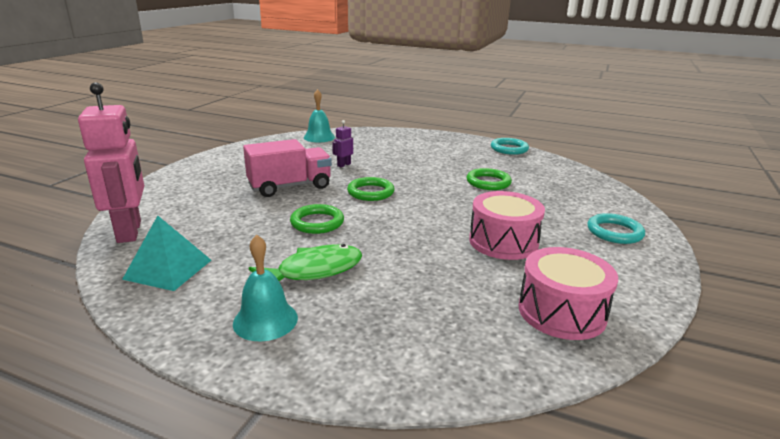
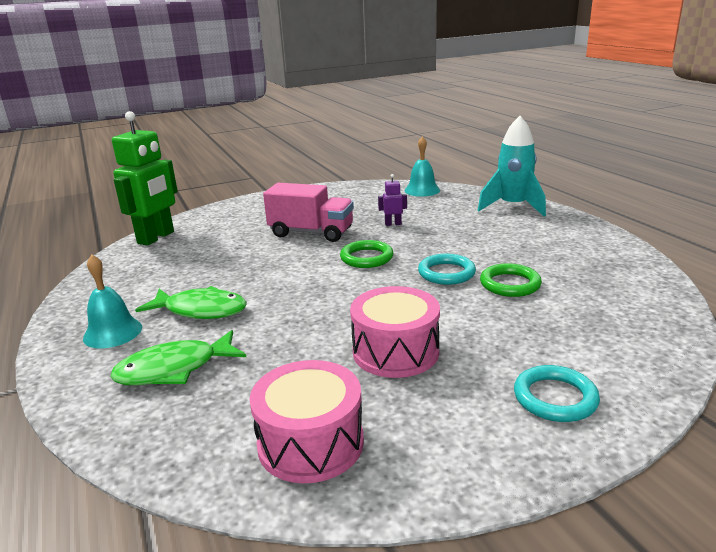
camera: 45 degrees right, 0 degrees up
pink robot [78,82,144,243] -> green robot [112,111,178,246]
turquoise pyramid [122,216,211,291] -> none
green ring [290,204,344,234] -> none
turquoise ring [491,138,529,155] -> turquoise ring moved to [418,254,476,285]
none -> green fish [110,330,246,385]
none -> turquoise rocket [477,116,546,216]

